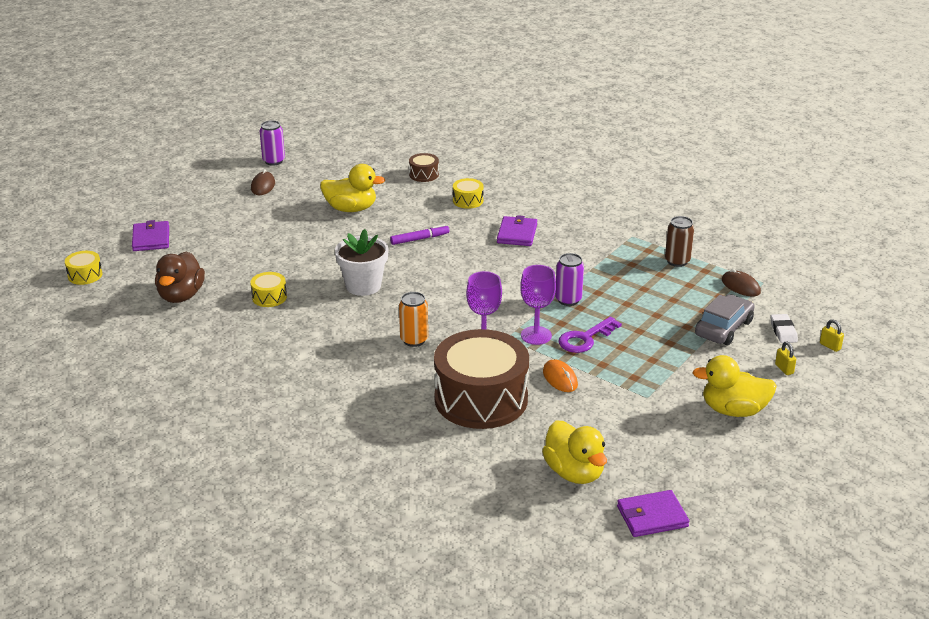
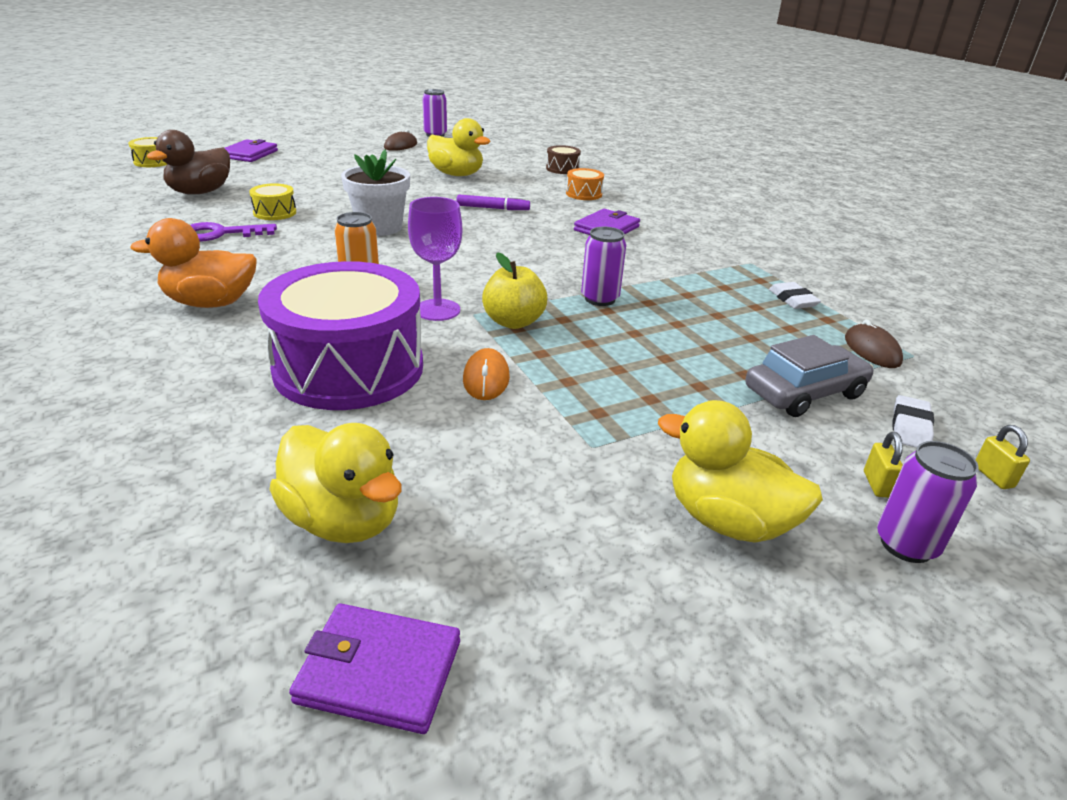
camera: 25 degrees right, 0 degrees up
brown drum [434,329,529,429] -> purple drum [258,261,423,410]
yellow drum [453,178,484,209] -> orange drum [566,168,604,200]
purple goblet [520,265,556,345] -> yellow apple [482,252,547,329]
yellow duck [542,420,607,484] -> yellow duck turned 45 degrees counterclockwise [269,423,401,543]
purple key [558,317,622,353] -> purple key moved to [190,222,277,242]
brown can [665,216,694,267] -> white eraser [769,282,821,309]
none -> orange duck [131,218,257,308]
none -> purple can [877,441,979,563]

